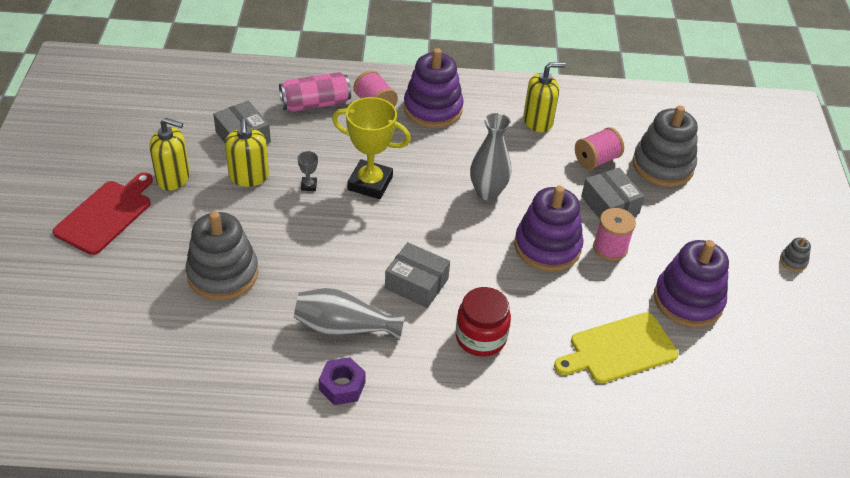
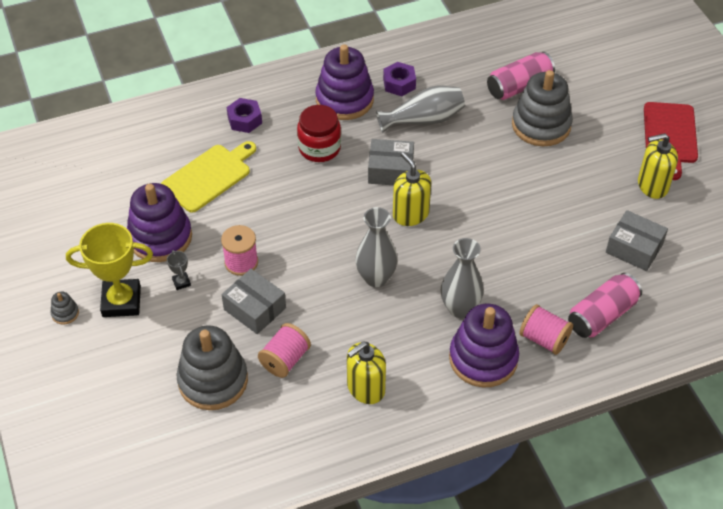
camera: 160 degrees right, 5 degrees up
yellow soap dispenser [225,119,269,187] -> yellow soap dispenser moved to [393,152,431,226]
grey trophy [298,150,318,191] -> grey trophy moved to [167,250,191,290]
yellow trophy [332,97,411,199] -> yellow trophy moved to [66,223,153,317]
purple stacking toy [514,185,583,271] -> purple stacking toy moved to [316,44,374,120]
none -> purple nut [227,98,262,133]
none -> grey vase [441,238,484,318]
none -> pink can [487,52,555,100]

